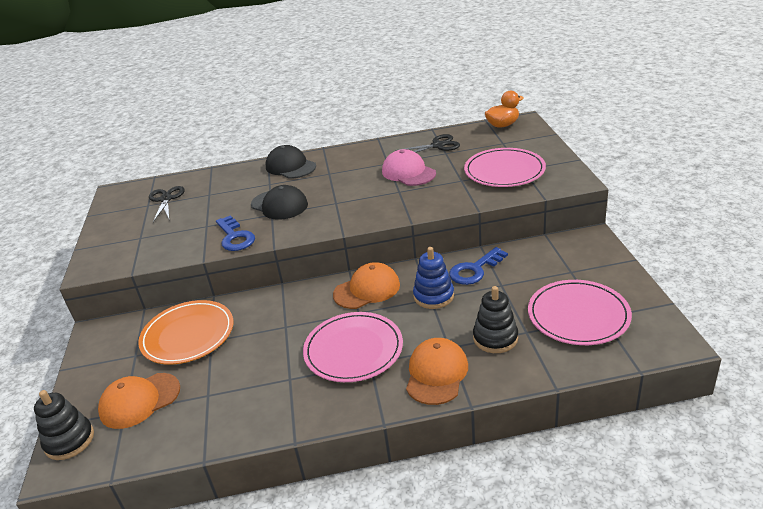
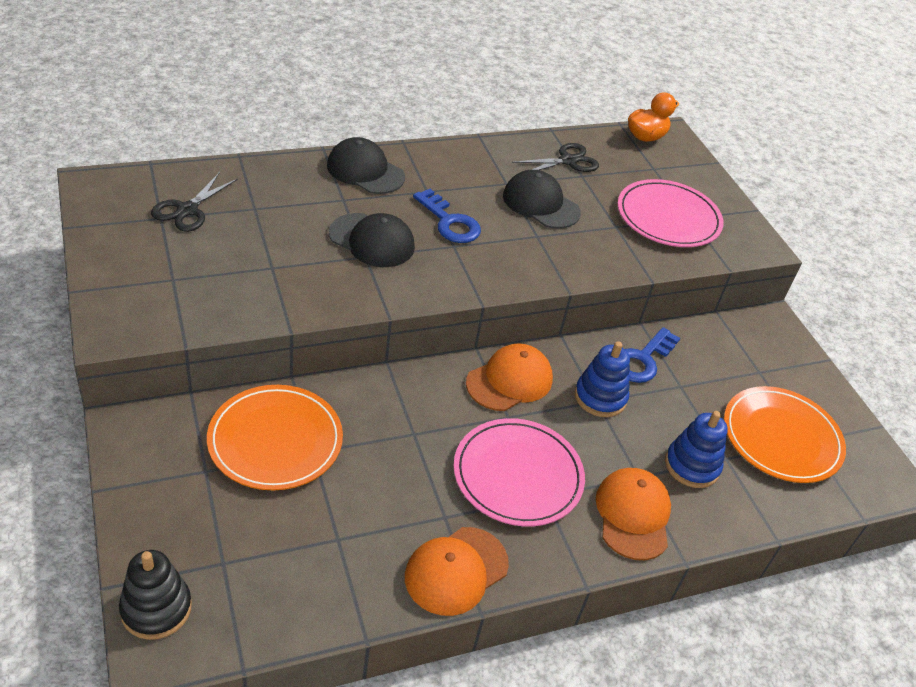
camera: 20 degrees left, 10 degrees up
orange cap [98,373,180,429] -> orange cap moved to [405,527,509,616]
black scissors [149,186,185,222] -> black scissors turned 135 degrees counterclockwise [151,172,238,232]
blue key [216,215,255,251] -> blue key moved to [413,189,481,243]
pink cap [382,149,436,186] -> black cap [503,170,581,229]
black stacking toy [473,286,518,353] -> blue stacking toy [665,411,728,488]
pink plate [528,280,632,345] -> orange plate [724,386,846,483]

